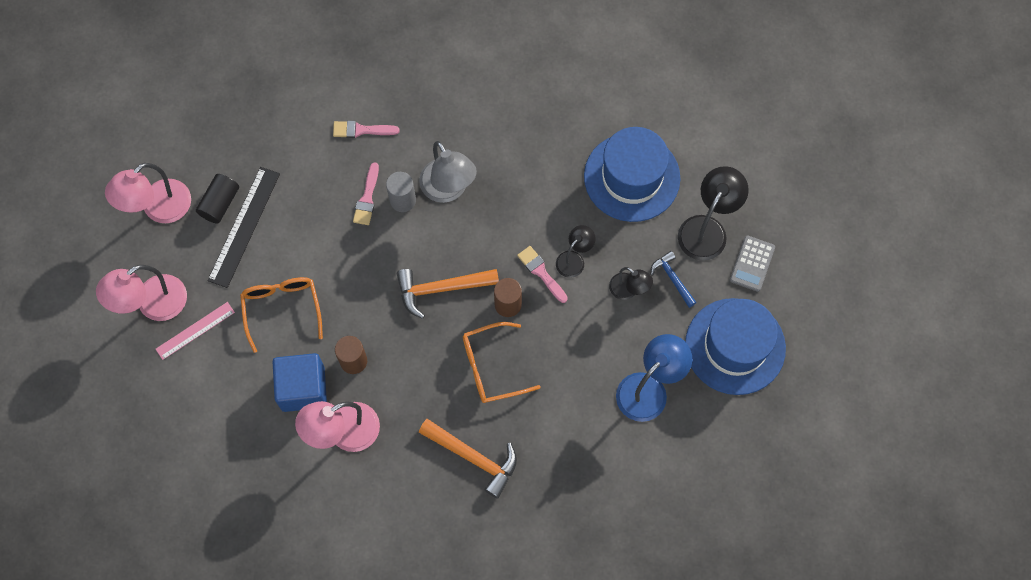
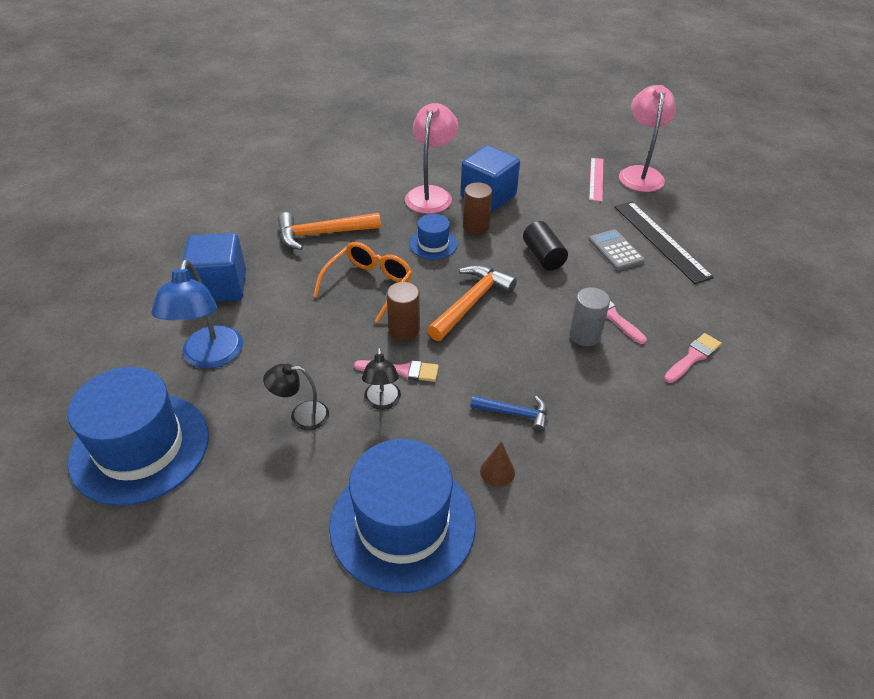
camera: 135 degrees right, 25 degrees down
pink lamp [105,163,191,223] -> none
black cylinder [196,174,239,224] -> black cylinder moved to [523,221,568,271]
orange glasses [240,277,323,353] -> none
grey lamp [419,141,477,203] -> none
blue hammer [651,251,697,308] -> blue hammer moved to [470,396,547,432]
black lamp [678,166,749,261] -> none
grey calculator [730,235,775,292] -> grey calculator moved to [589,229,645,271]
none -> blue cube [183,233,246,302]
none -> blue hat [409,214,458,259]
none -> brown cone [480,441,515,487]

